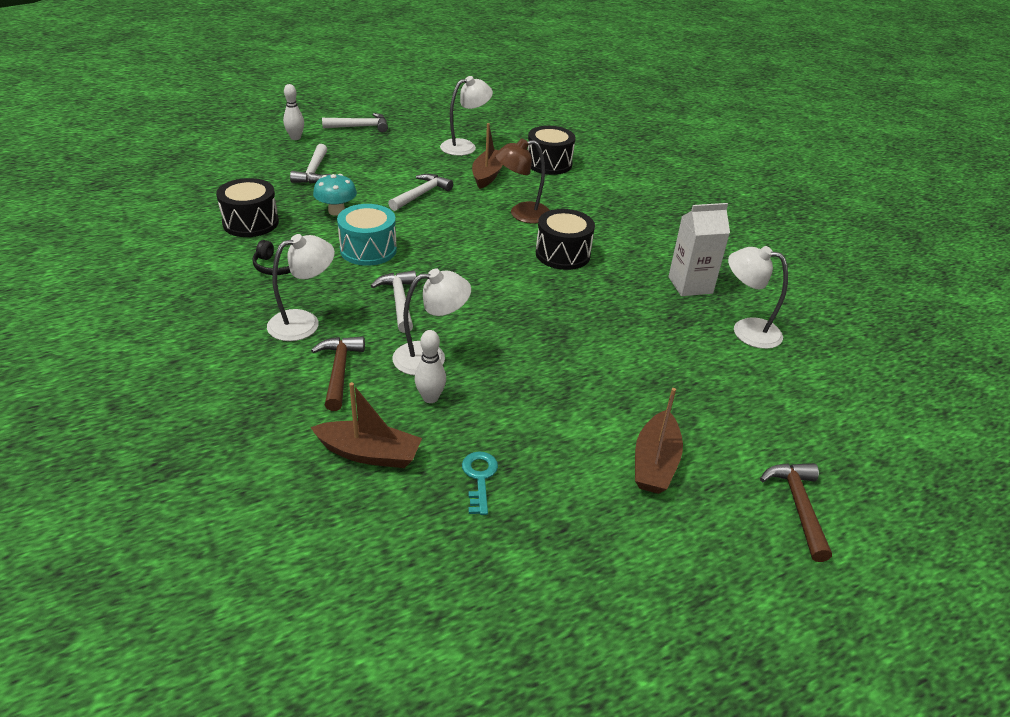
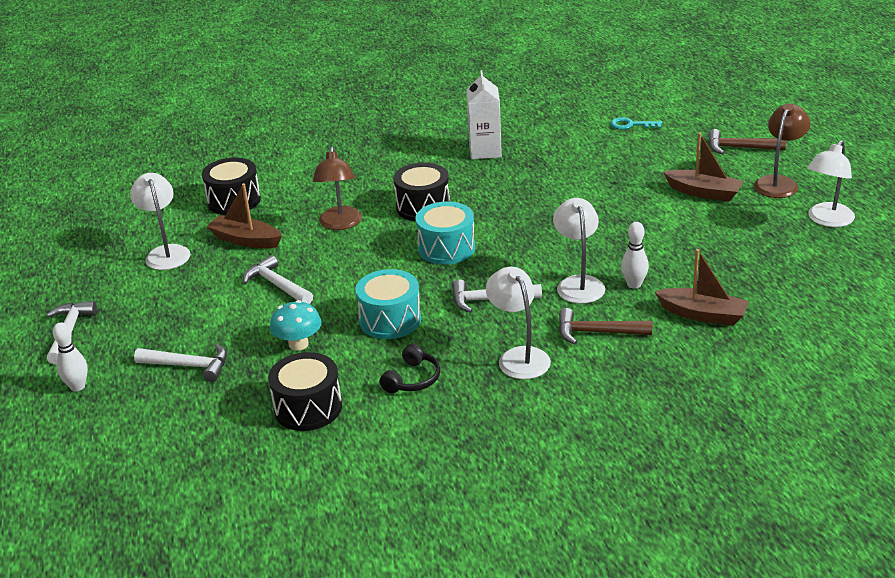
camera: 75 degrees left, 5 degrees down
brown boat [310,382,422,468] -> brown boat turned 90 degrees clockwise [654,249,749,325]
turquoise key [462,451,498,515] -> turquoise key moved to [610,117,662,130]
white lamp [728,246,788,349] -> white lamp moved to [807,140,855,227]
none -> turquoise drum [415,201,475,265]
none -> brown lamp [754,103,811,198]

